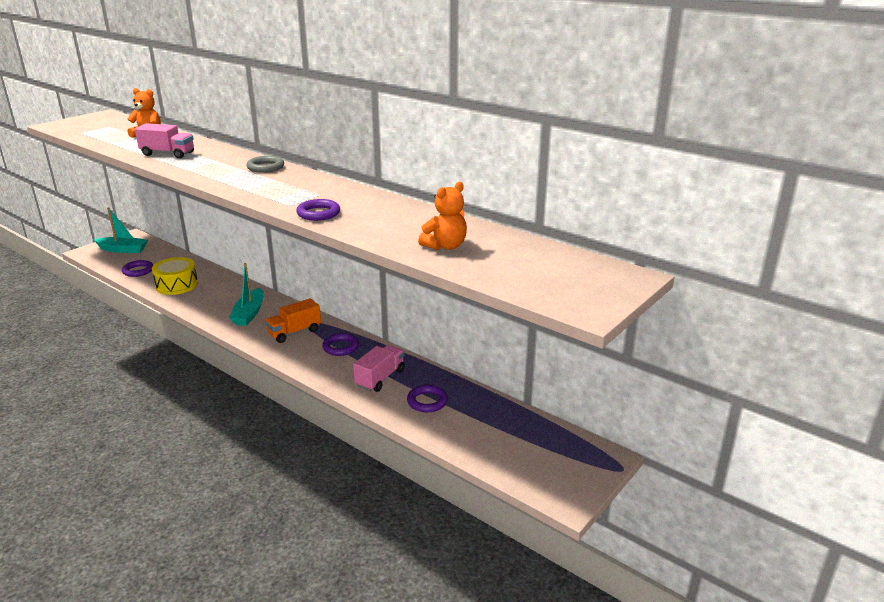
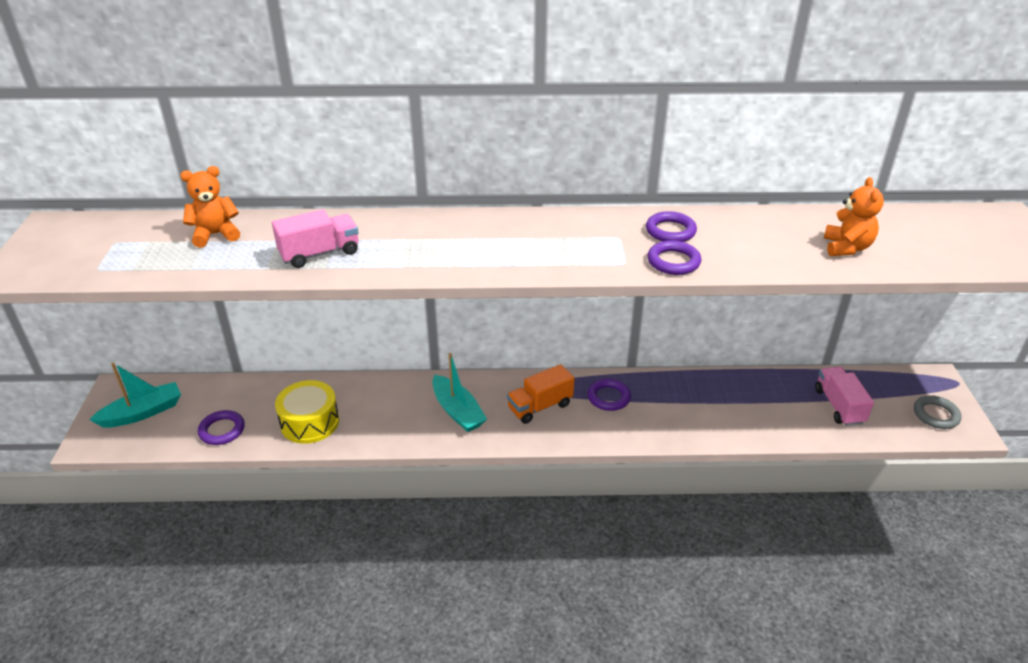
camera: 40 degrees left, 10 degrees up
grey ring [246,156,284,173] -> grey ring moved to [914,395,962,429]
orange truck [265,298,321,343] -> orange truck turned 45 degrees clockwise [507,364,574,424]
pink truck [353,345,405,392] -> pink truck moved to [815,367,874,426]
purple ring [407,385,448,413] -> purple ring moved to [646,211,697,242]

